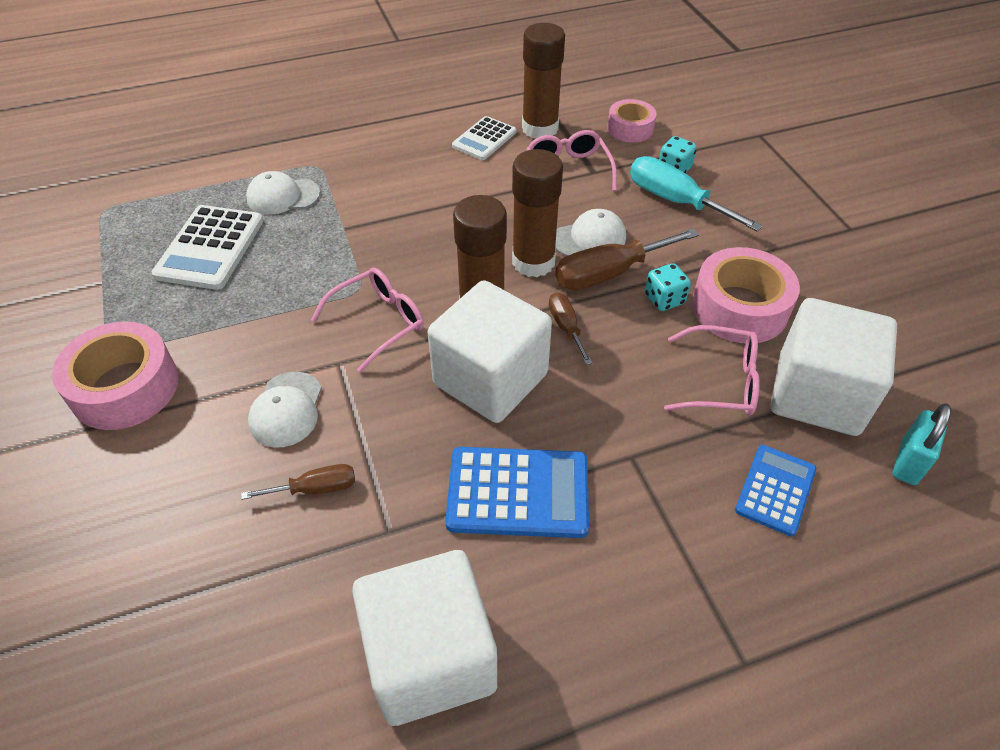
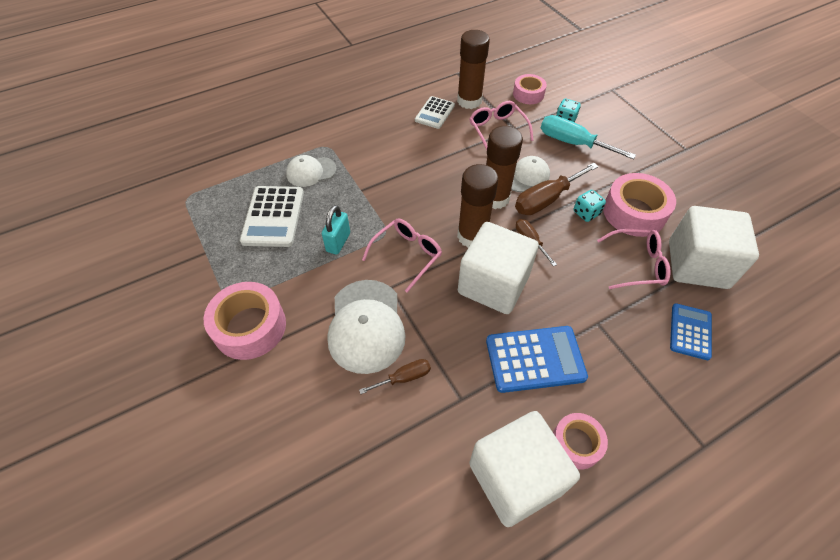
camera: 10 degrees left, 5 degrees up
white cap [248,372,322,447] -> white cap [327,280,406,374], size x1.69
turquoise padlock [893,403,951,485] -> turquoise padlock moved to [322,205,350,255]
none -> pink tape [553,413,608,470]

